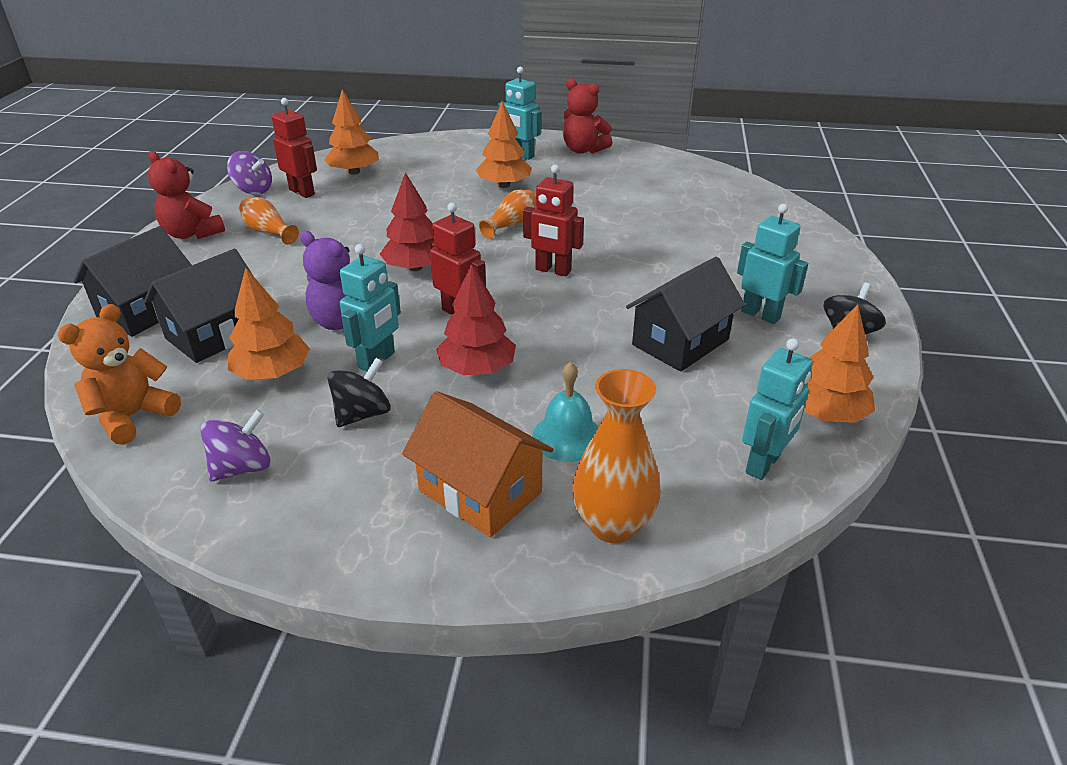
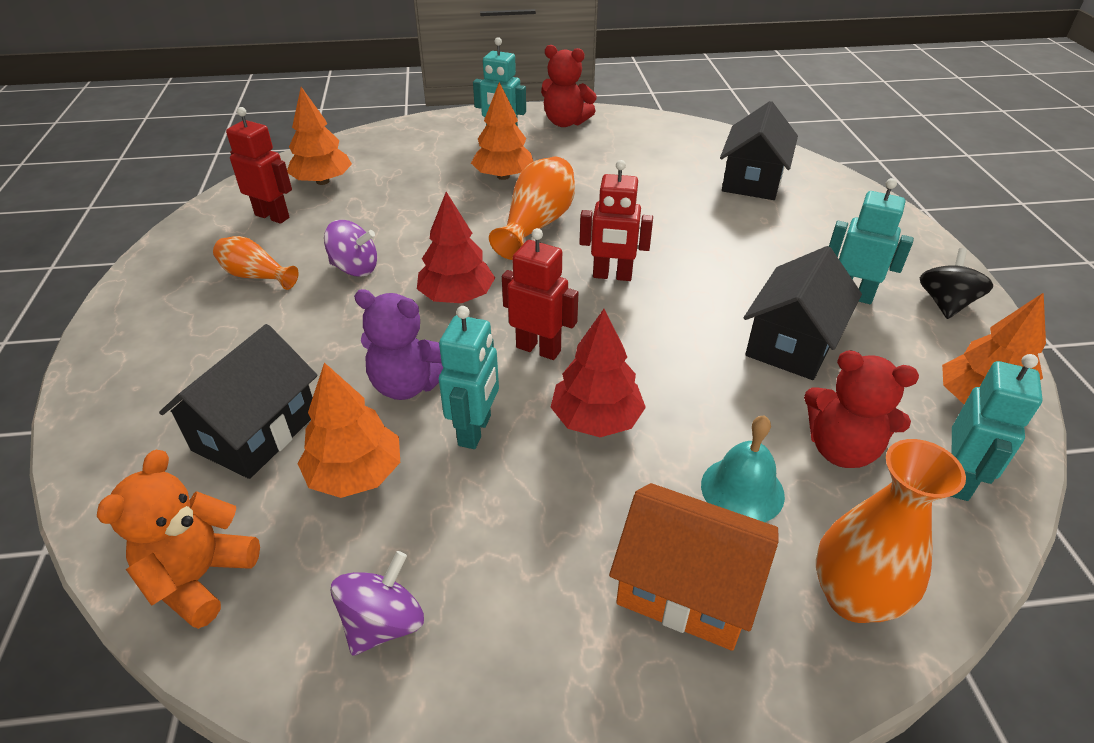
camera: 15 degrees left, 5 degrees up
black house [73,226,192,337] -> black house moved to [720,101,798,200]
red teddy bear [148,151,225,239] -> red teddy bear moved to [804,350,919,468]
purple spinning top [227,151,272,195] -> purple spinning top moved to [324,220,377,277]
black spinning top [328,358,391,427] -> none
orange vase [479,190,536,239] -> orange vase [489,157,575,260], size x1.61

